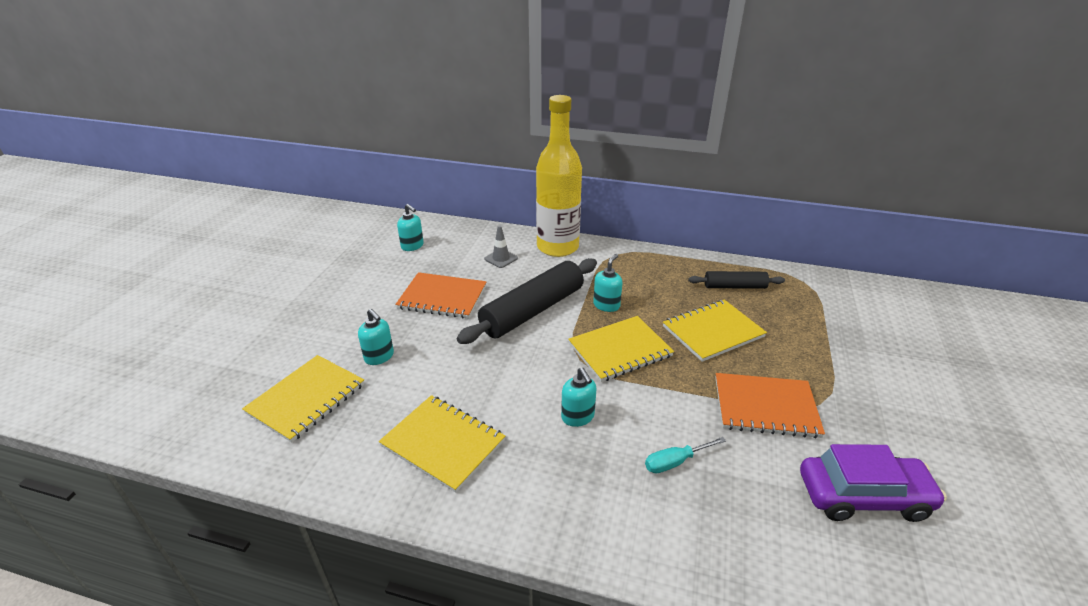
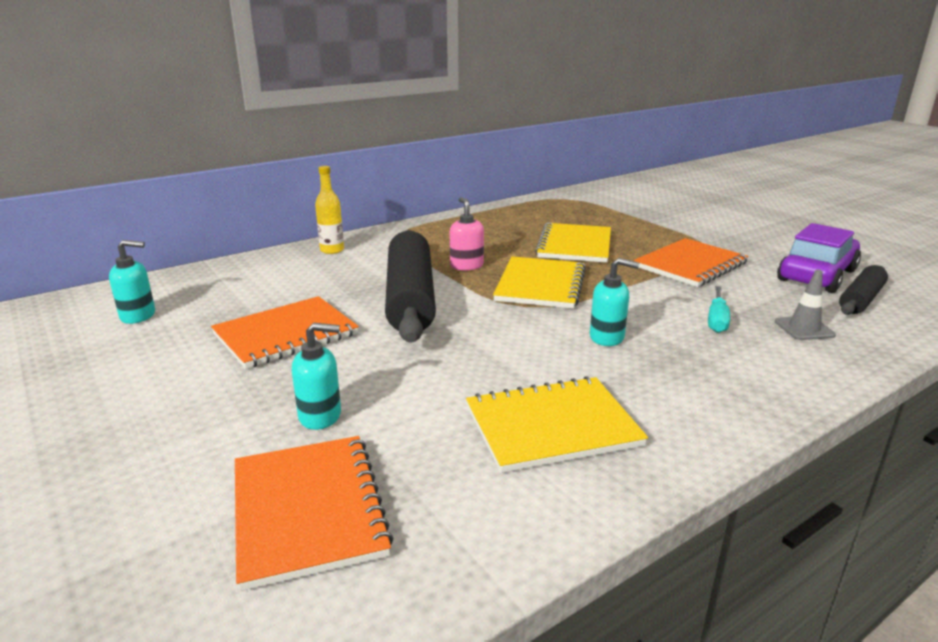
camera: 50 degrees left, 10 degrees down
yellow notebook [242,355,364,443] -> orange notebook [235,436,393,591]
grey traffic cone [484,225,518,268] -> grey traffic cone moved to [775,269,836,340]
yellow bottle [536,95,582,257] -> yellow bottle [315,166,344,254], size x0.42
turquoise soap dispenser [593,254,622,312] -> pink soap dispenser [450,197,484,271]
black rolling pin [688,271,785,289] -> black rolling pin moved to [839,265,888,315]

